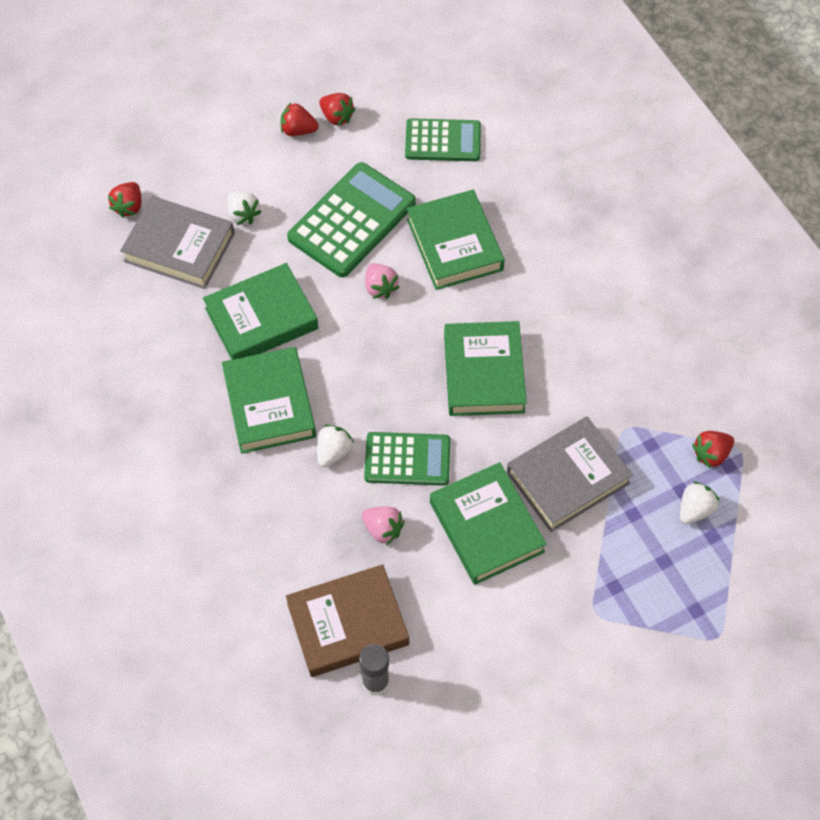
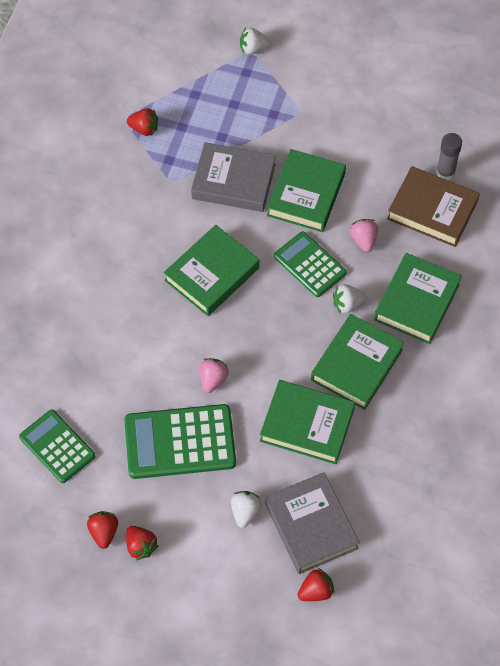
camera: 135 degrees left, 0 degrees up
green book [407,190,505,290] -> green book moved to [374,253,462,344]
white strawberry [680,481,720,524] -> white strawberry moved to [240,27,271,55]

